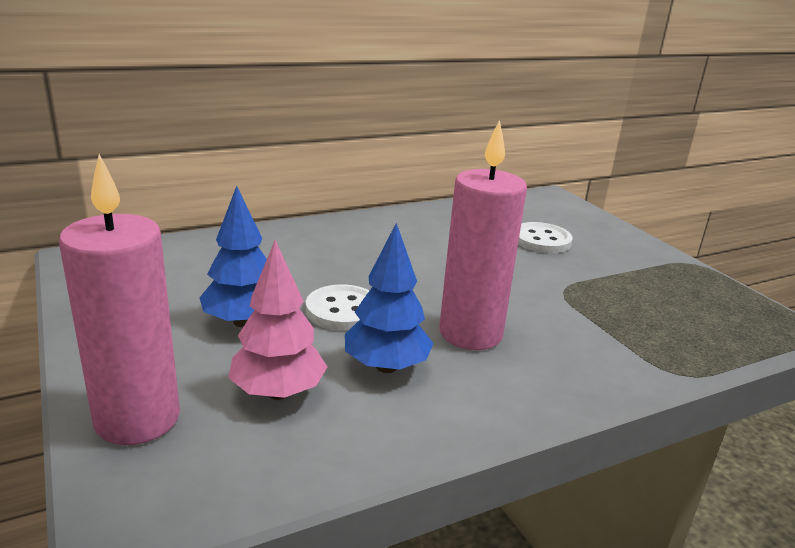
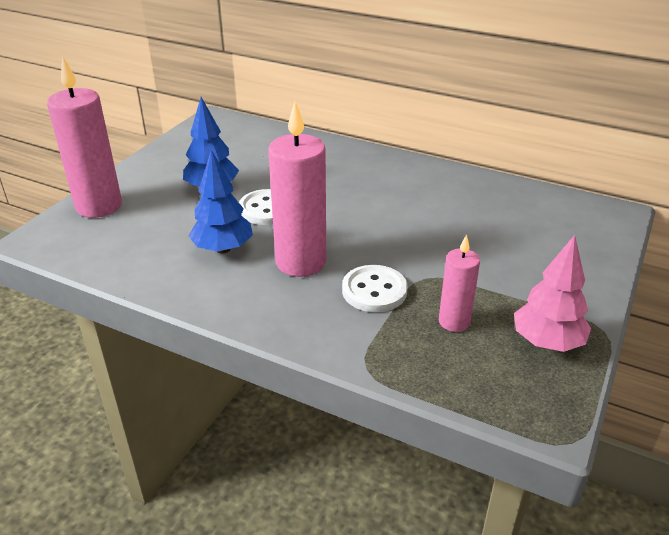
camera: 55 degrees right, 10 degrees up
pink tree [229,240,327,400] -> pink tree moved to [514,235,591,352]
white button [518,222,572,253] -> white button moved to [342,265,408,312]
none -> pink candle [439,234,480,332]

